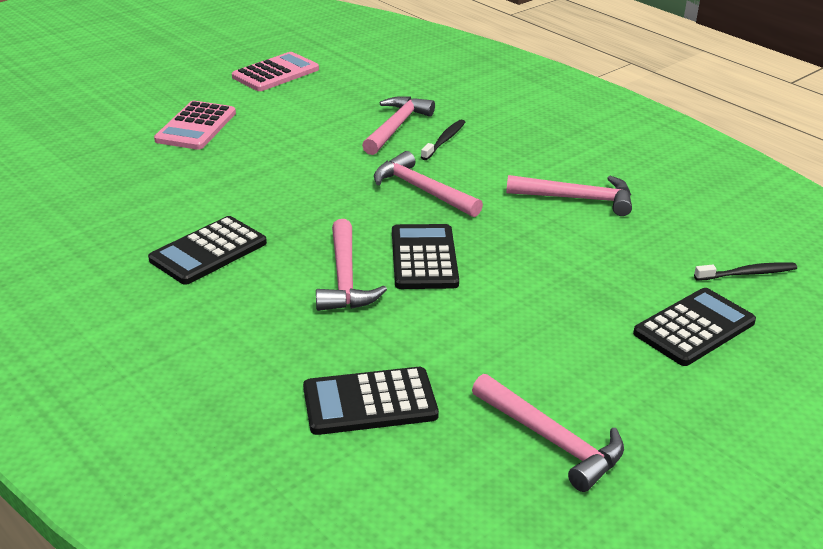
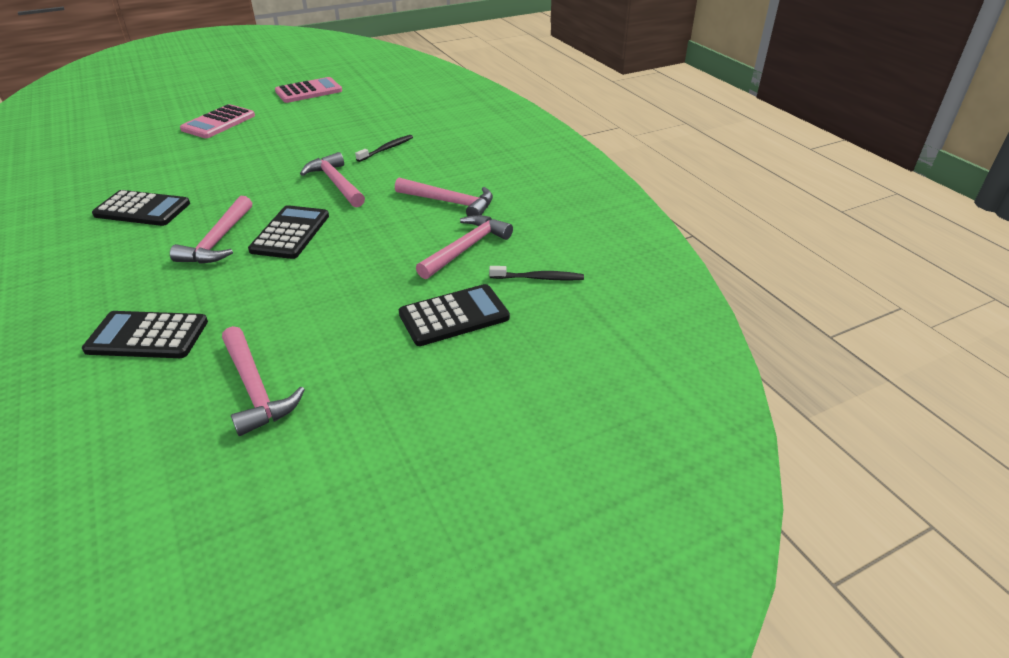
camera: 15 degrees right, 5 degrees up
black calculator [148,216,267,285] -> black calculator turned 135 degrees counterclockwise [92,190,190,226]
pink hammer [362,96,435,155] -> pink hammer moved to [416,215,513,279]

